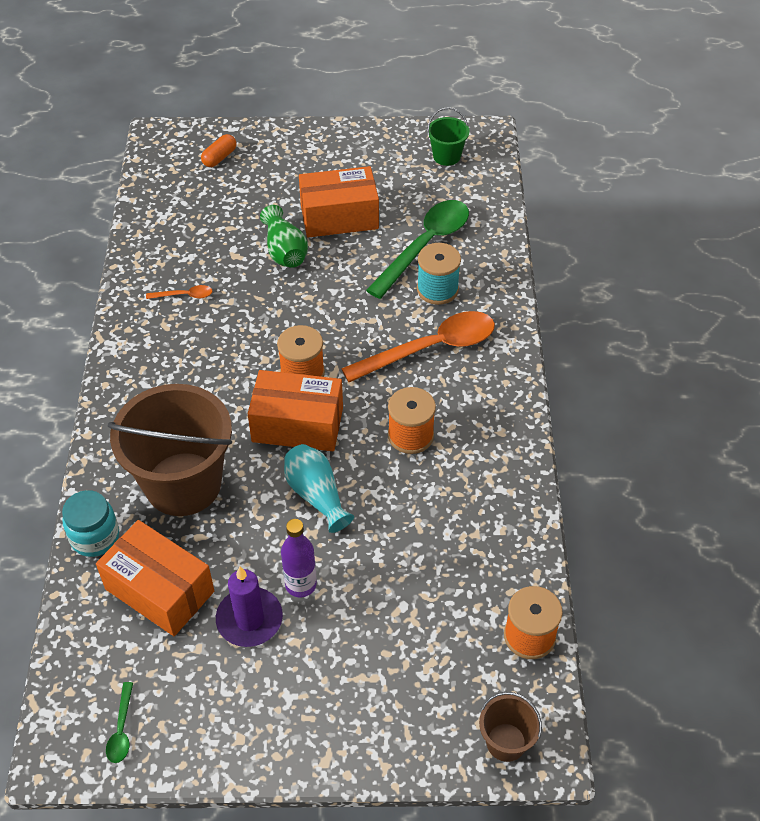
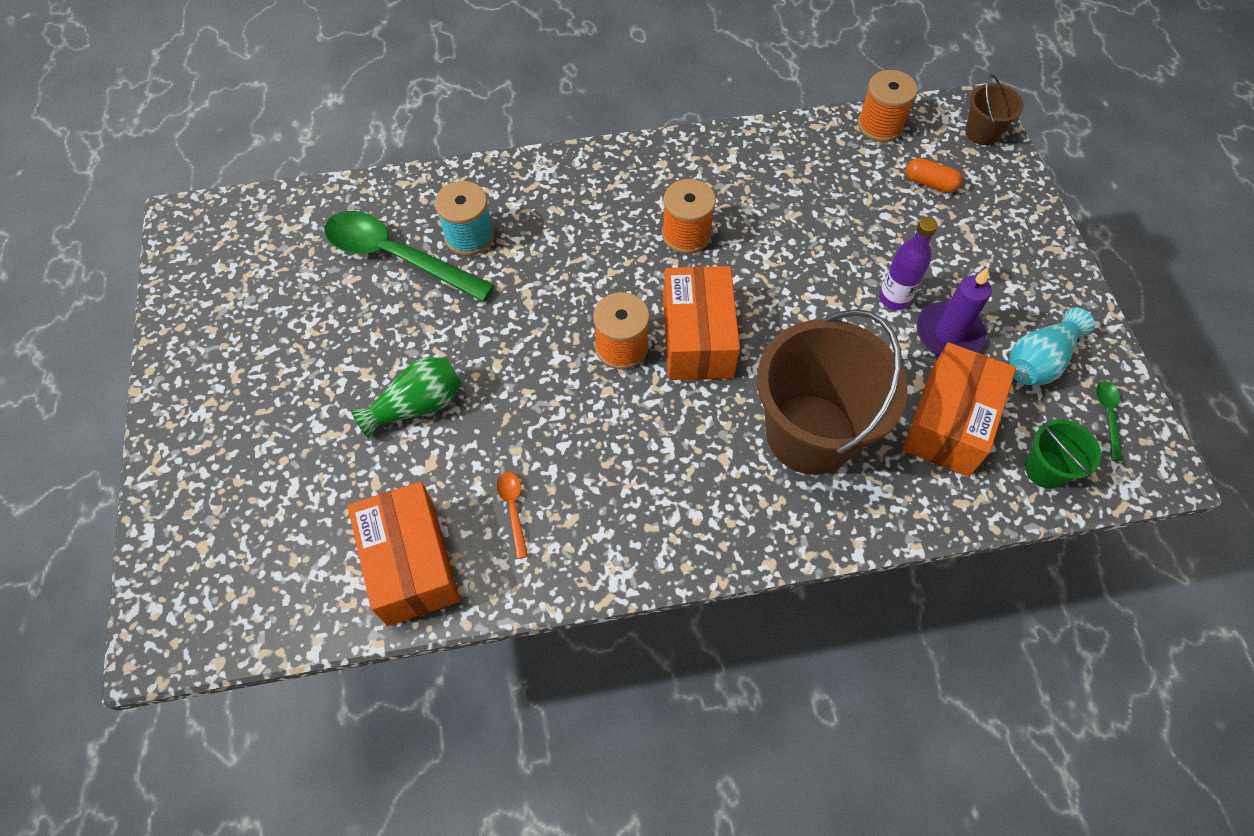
camera: 100 degrees left, 10 degrees up
turquoise jar [62,490,119,557] -> none
green spoon [106,682,133,763] -> green spoon turned 75 degrees counterclockwise [1096,381,1123,461]
orange capsule [201,134,236,167] -> orange capsule moved to [906,158,963,193]
turquoise vase [284,444,354,533] -> turquoise vase moved to [1009,307,1095,385]
orange box [299,166,379,237] -> orange box moved to [348,482,460,626]
orange spoon [341,311,495,382] -> none
green bucket [427,107,470,166] -> green bucket moved to [1025,419,1101,489]

